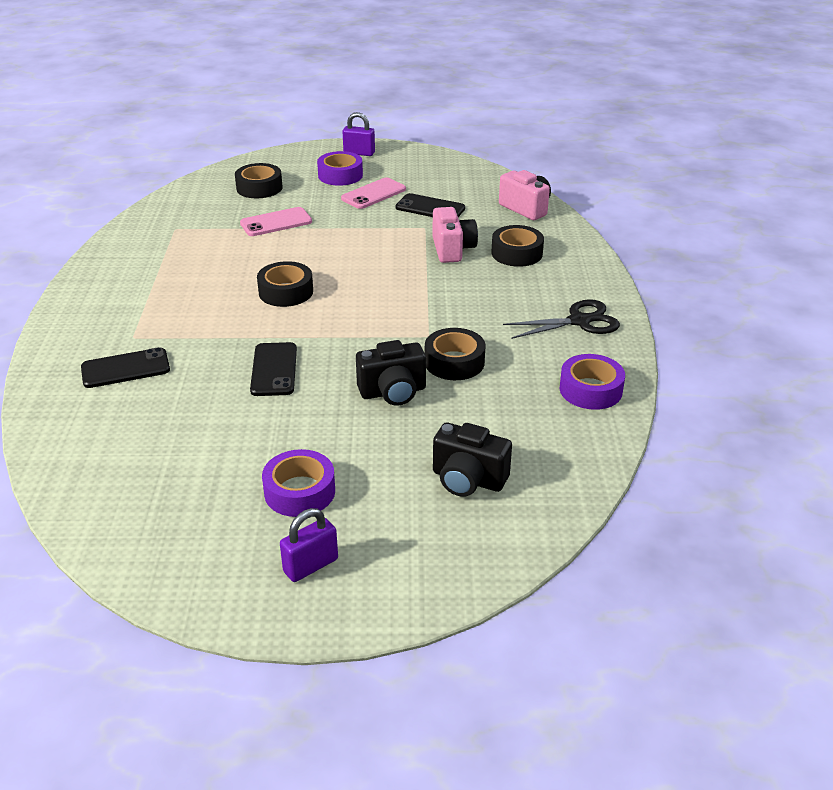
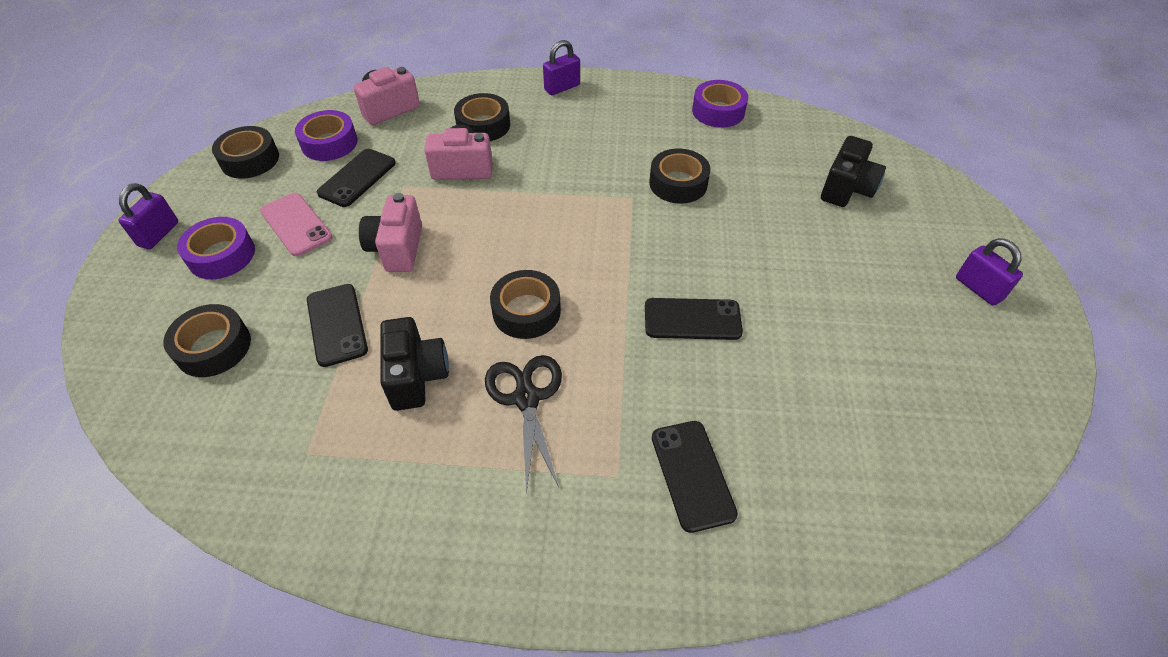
camera: 85 degrees left, 15 degrees up
pink phone [240,207,312,236] -> black phone [307,284,368,367]
purple tape [262,449,335,517] -> purple tape moved to [295,110,358,161]
black camera [356,340,426,406] -> black camera moved to [380,317,449,411]
black scissors [503,299,620,339] -> black scissors moved to [485,355,562,494]
none -> black tape [212,126,279,179]
none -> pink camera [359,193,422,272]
none -> purple padlock [543,40,580,95]

